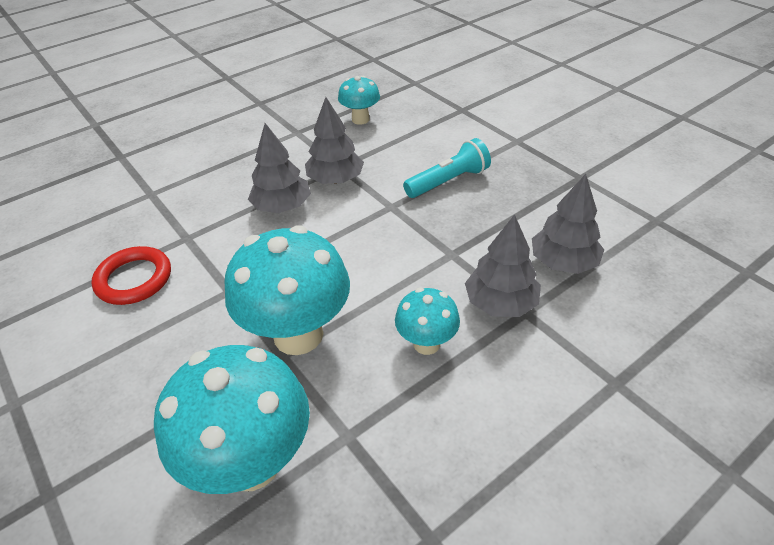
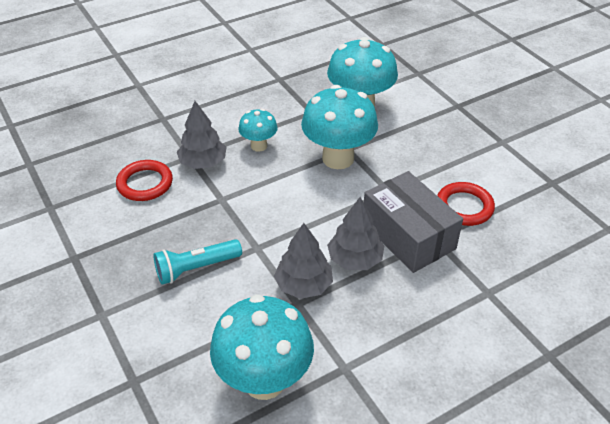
camera: 175 degrees left, 0 degrees up
turquoise mushroom [338,76,380,125] -> turquoise mushroom [210,294,314,400], size x1.88
grey tree [532,174,604,274] -> red ring [116,160,173,201]
none -> grey box [364,171,463,273]

